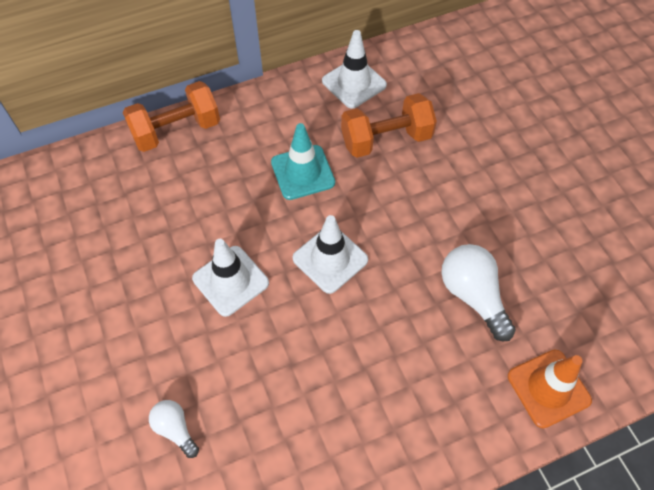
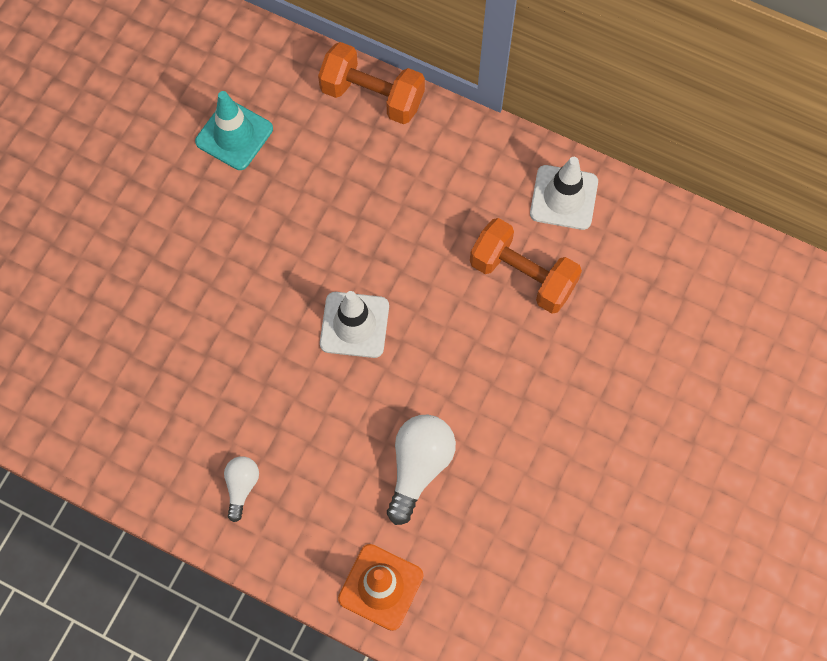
camera: 50 degrees right, 10 degrees up
white light bulb [149,400,199,458] -> white light bulb moved to [224,456,259,522]
white traffic cone [192,239,269,317] -> none
turquoise traffic cone [271,123,335,200] -> turquoise traffic cone moved to [195,91,273,170]

